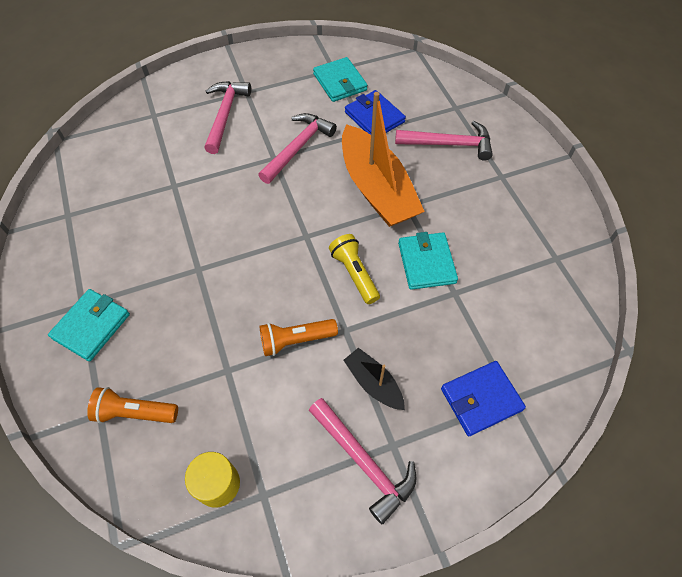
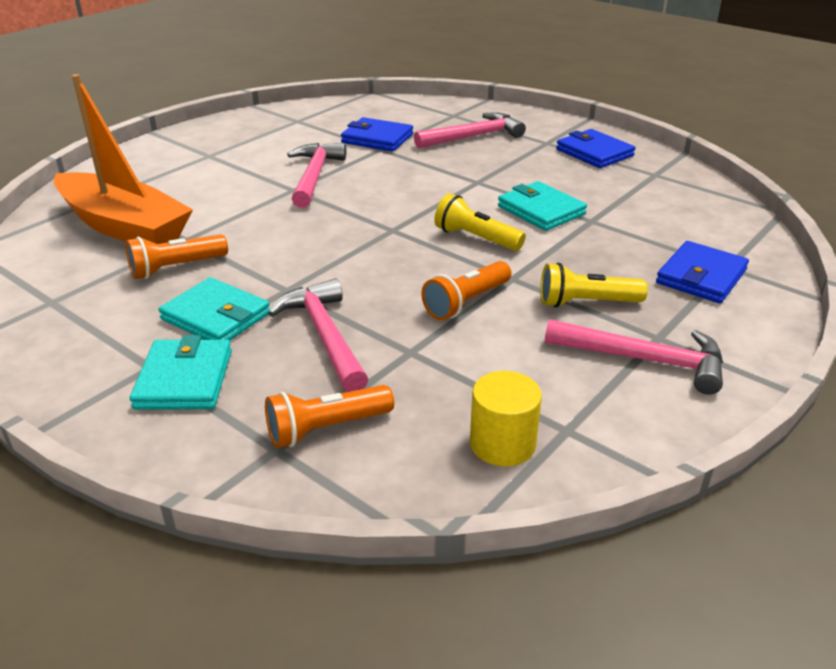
camera: 30 degrees left, 25 degrees down
pink hammer [204,81,251,154] -> pink hammer moved to [268,278,368,392]
turquoise wallet [313,57,367,102] -> turquoise wallet moved to [159,277,270,341]
orange boat [342,92,425,227] -> orange boat moved to [54,74,193,244]
black boat [343,348,405,410] -> yellow flashlight [540,263,648,308]
none -> orange flashlight [126,234,228,279]
none -> blue wallet [556,129,635,168]

